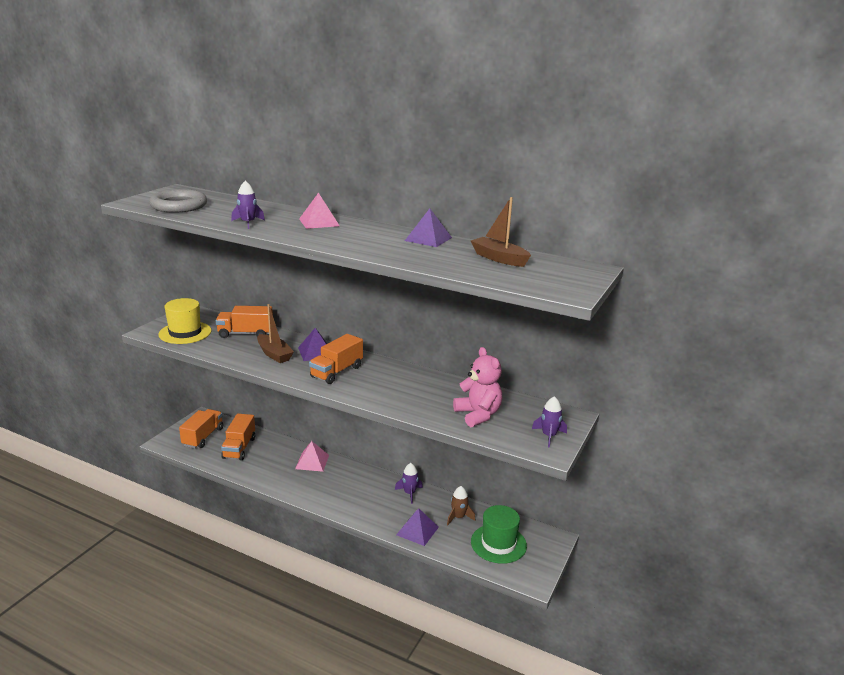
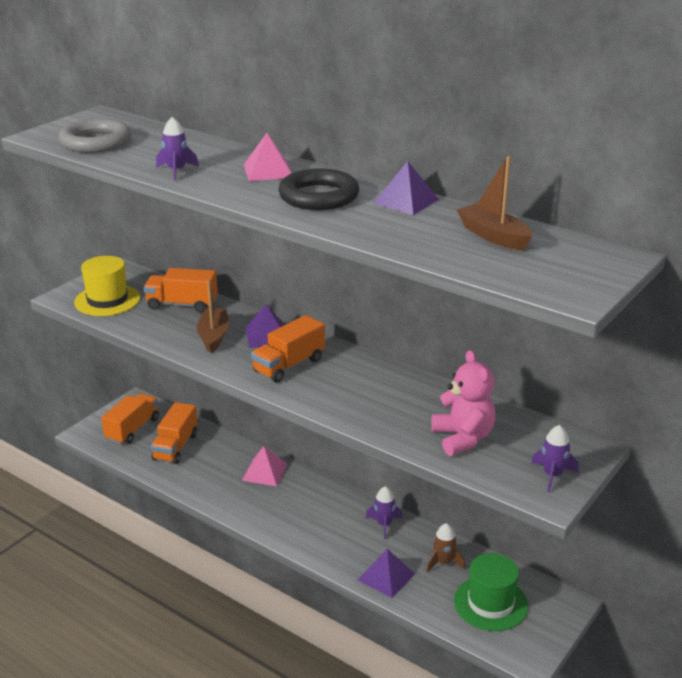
camera: 10 degrees right, 5 degrees up
brown boat [257,304,294,363] -> brown boat turned 150 degrees counterclockwise [197,279,229,353]
none -> black ring [278,168,359,210]

